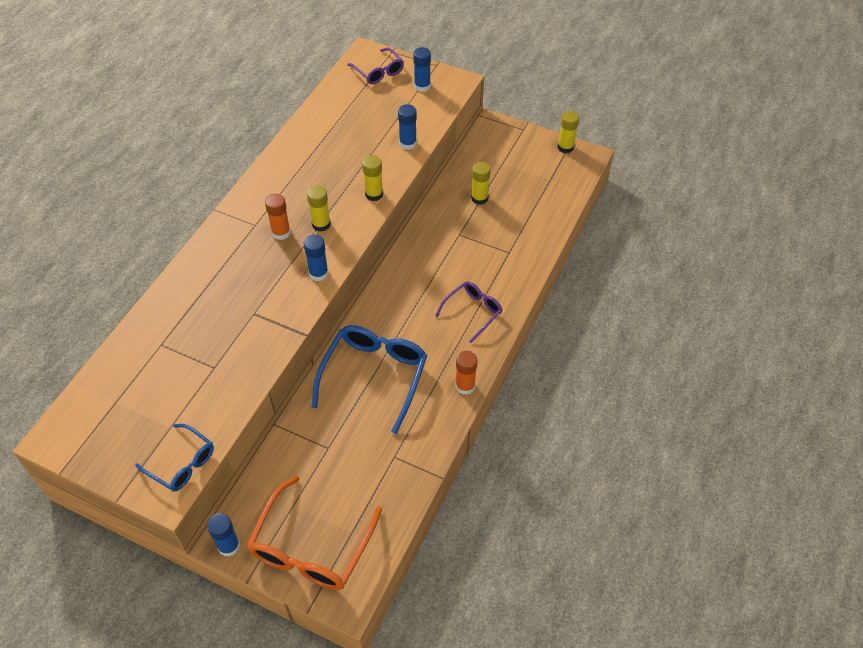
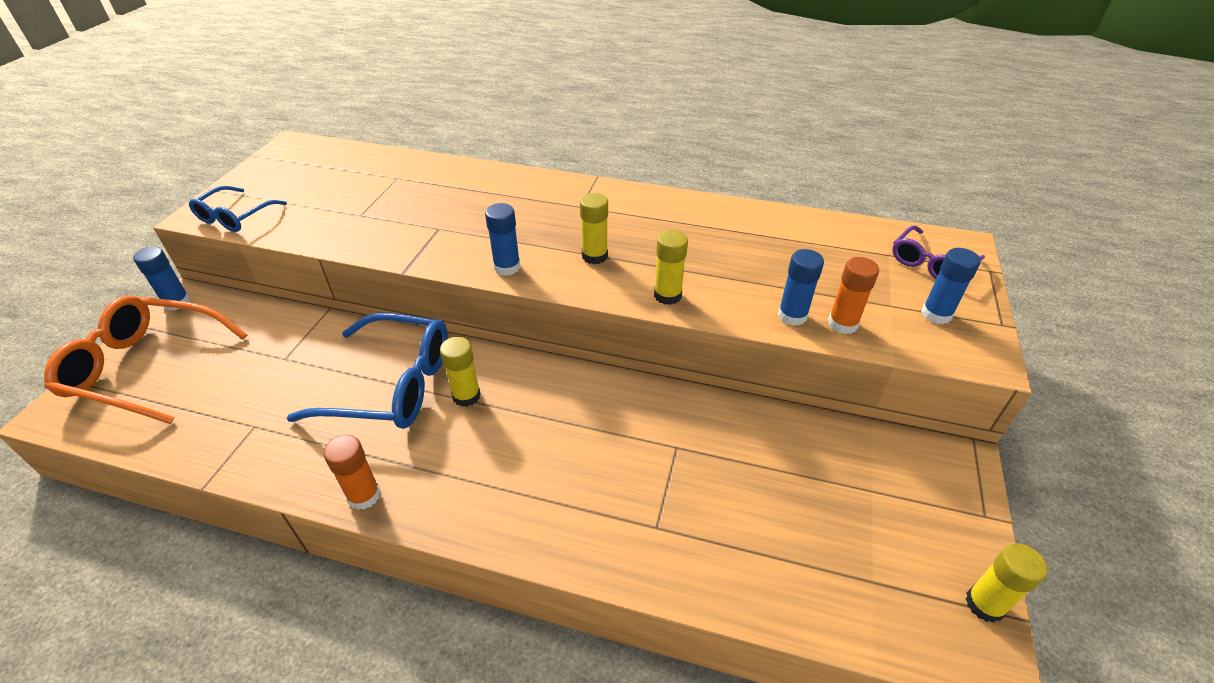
camera: 80 degrees right, 10 degrees down
orange glue stick [265,194,291,240] -> orange glue stick moved to [828,257,879,334]
purple glasses [435,282,503,343] -> none
yellow glue stick [471,162,491,205] -> yellow glue stick moved to [440,337,481,407]

